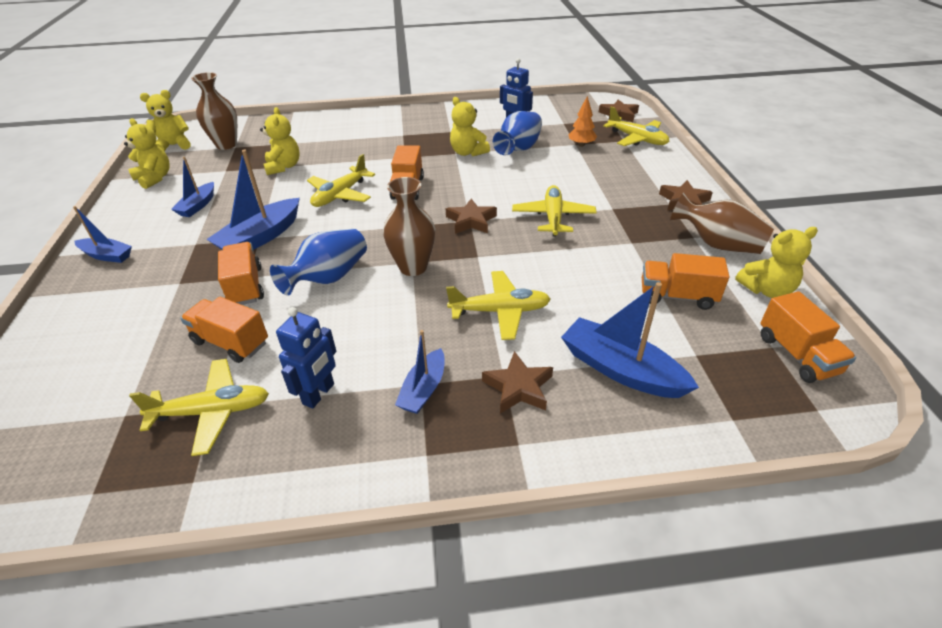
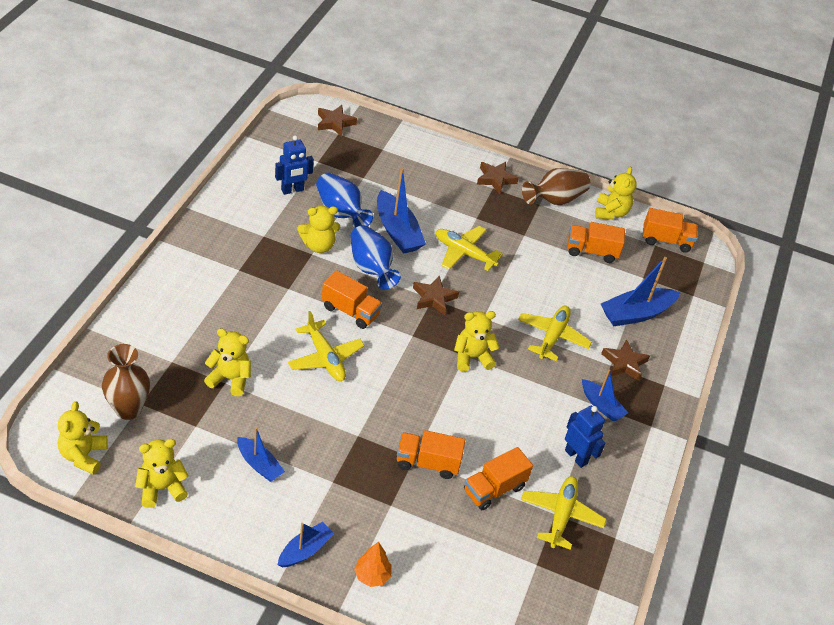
camera: 70 degrees left, 5 degrees up
blue boat [207,150,300,250] -> blue boat moved to [377,168,426,254]
blue vase [270,229,367,296] -> blue vase moved to [350,225,401,290]
brown vase [383,177,435,276] -> yellow teddy bear [454,311,500,372]
orange tree [568,96,597,147] -> orange tree moved to [354,542,392,587]
yellow plane [603,107,670,146] -> none
orange truck [642,253,729,310] -> orange truck turned 60 degrees clockwise [568,222,625,263]

